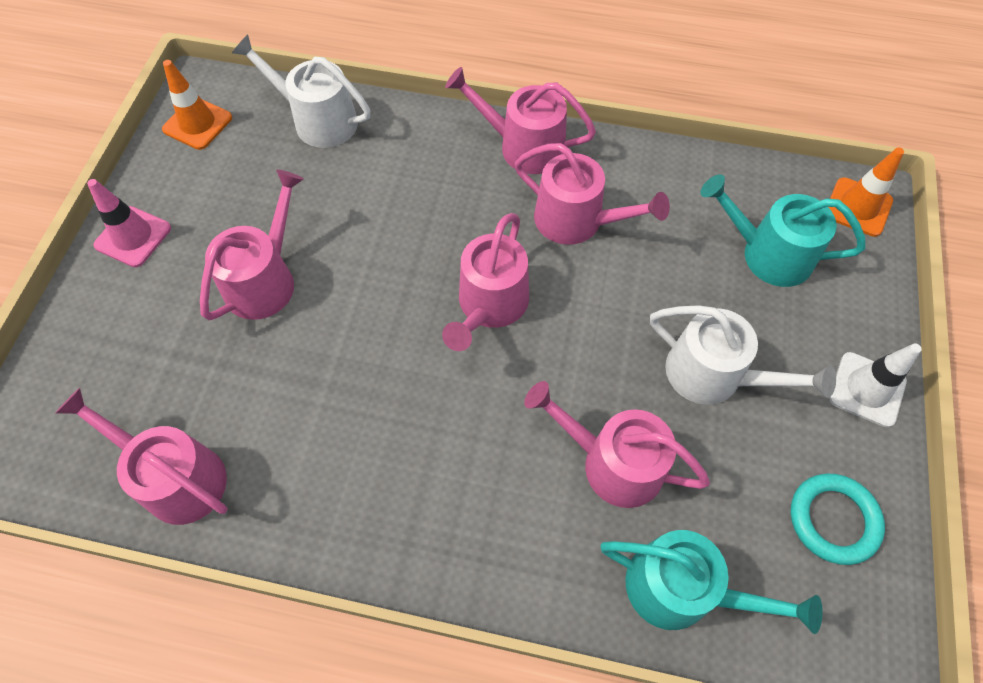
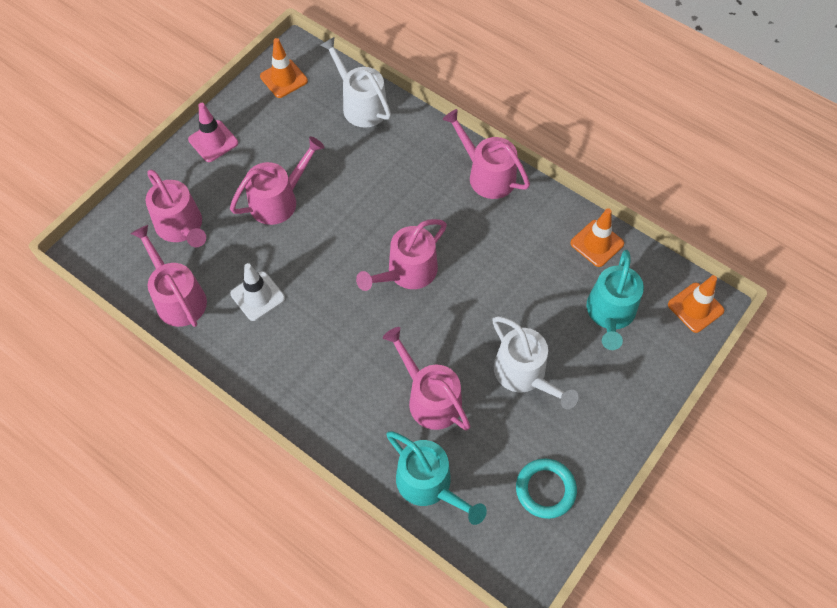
camera: 25 degrees right, 0 degrees up
pink watering can [515,143,670,245] -> pink watering can moved to [146,169,206,247]
turquoise watering can [700,174,866,287] -> turquoise watering can turned 120 degrees counterclockwise [587,250,644,350]
white traffic cone [829,343,922,428] -> white traffic cone moved to [231,263,285,321]
none -> orange traffic cone [570,208,624,267]

